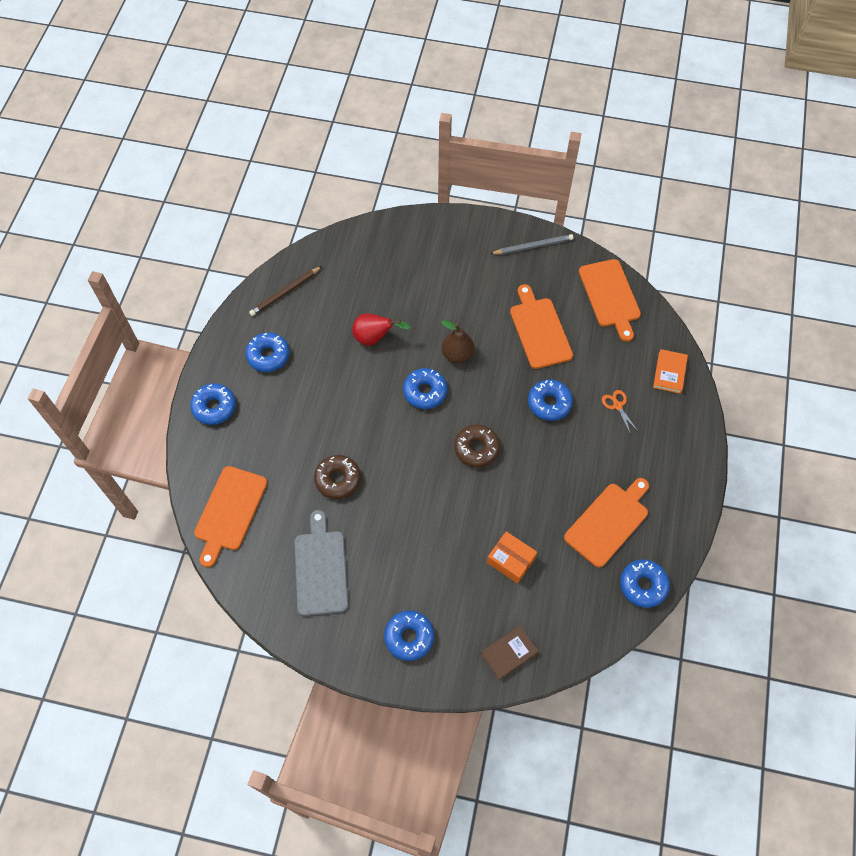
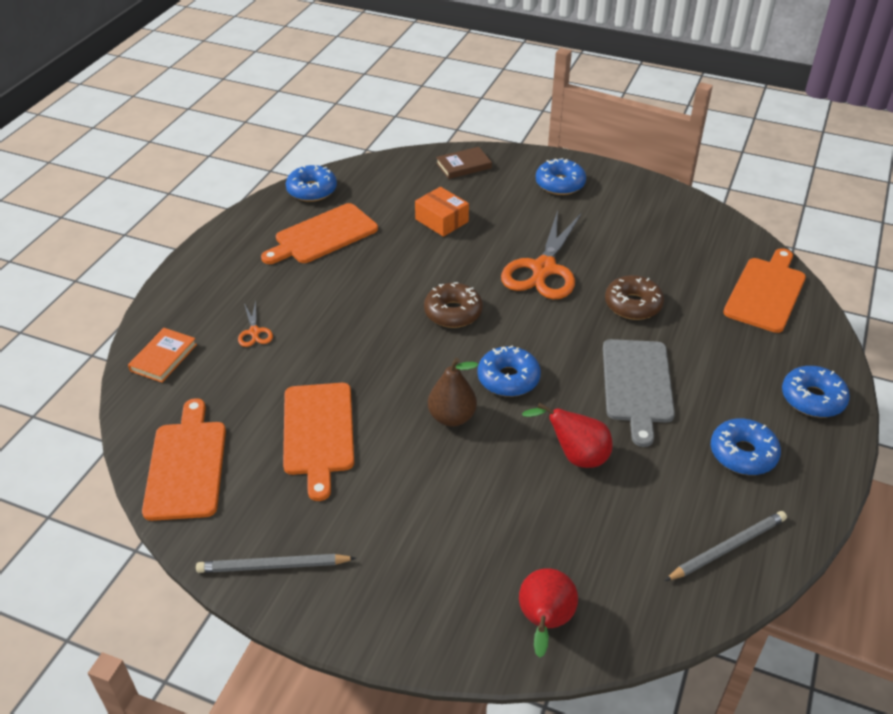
camera: 170 degrees left, 20 degrees down
brown pencil [249,266,322,316] -> grey pencil [665,511,787,581]
grey cutting board [295,510,348,616] -> grey cutting board moved to [603,339,675,447]
blue donut [528,379,573,421] -> none
none -> orange scissors [501,210,581,299]
none -> red pear [519,568,578,658]

